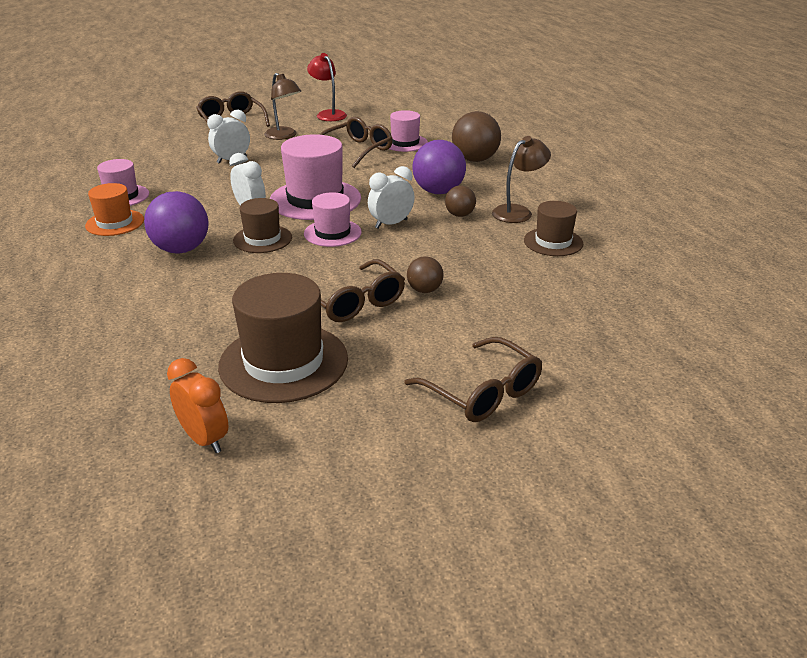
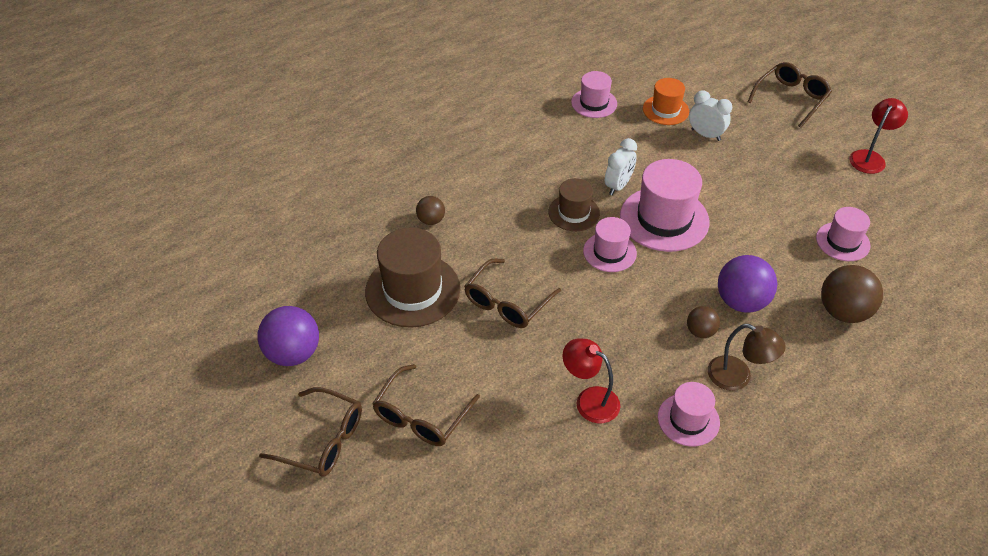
camera: 70 degrees right, 15 degrees up
orange hat [85,183,144,236] -> orange hat moved to [643,78,689,125]
purple ball [144,191,208,253] -> purple ball moved to [257,306,319,366]
orange clock [167,358,229,453] -> none
brown lamp [264,73,301,140] -> none
brown glasses [319,117,393,168] -> brown glasses moved to [259,387,362,477]
white clock [368,166,415,229] -> none
brown ball [407,256,443,293] -> brown ball moved to [416,196,445,225]
brown hat [524,201,583,256] -> pink hat [658,382,720,447]
none -> red lamp [563,339,620,423]

